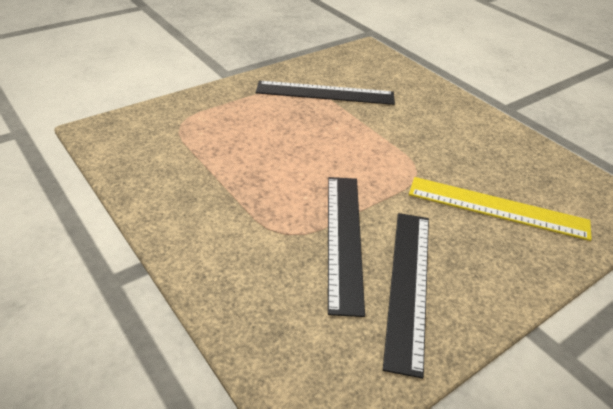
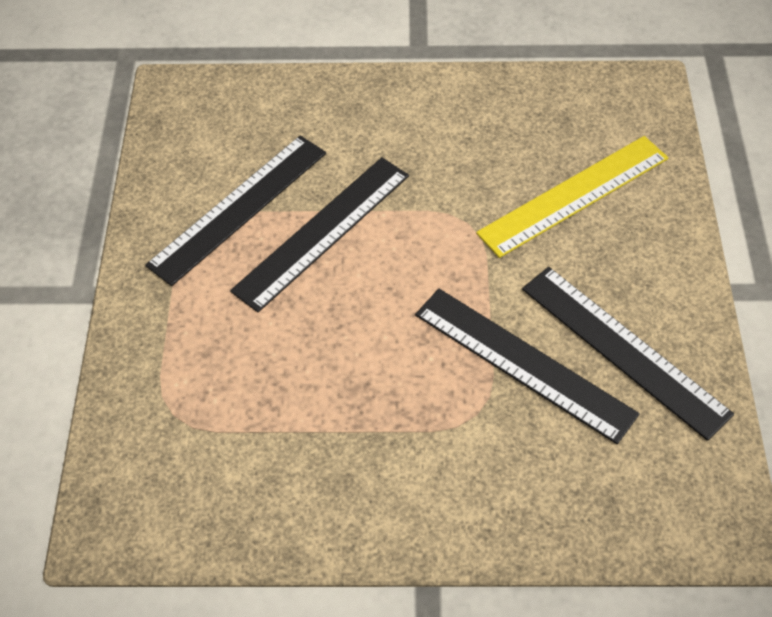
camera: 50 degrees left, 15 degrees up
none -> black ruler [230,157,409,312]

